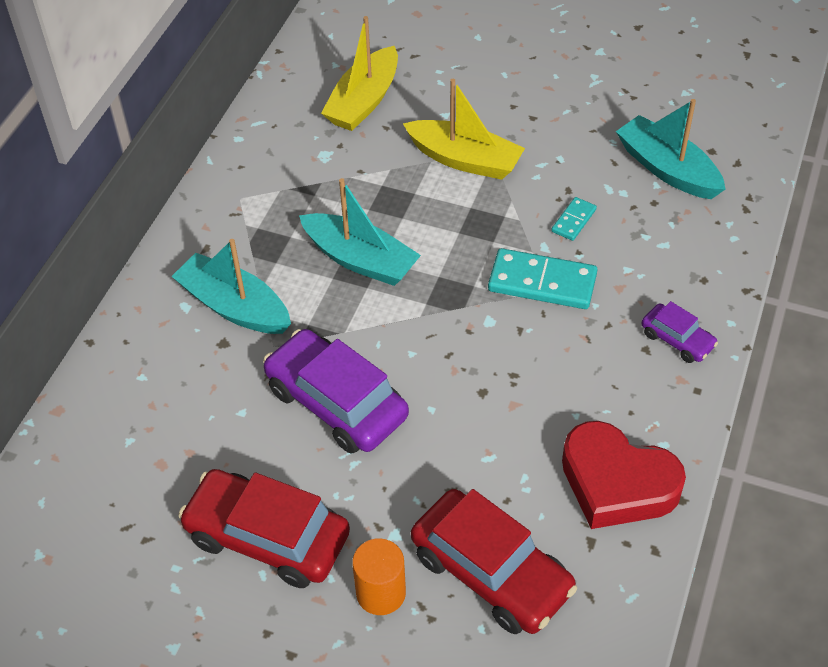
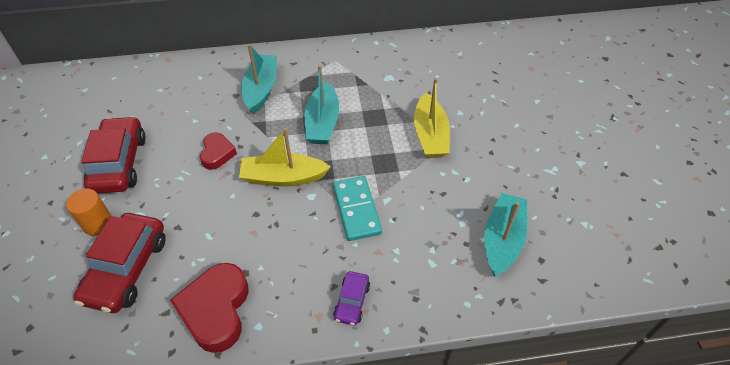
camera: 60 degrees right, 0 degrees up
purple car [263,329,409,454] -> red heart [200,132,237,170]
yellow boat [321,16,398,131] -> yellow boat moved to [239,128,331,186]
turquoise domino [551,197,597,241] -> none

